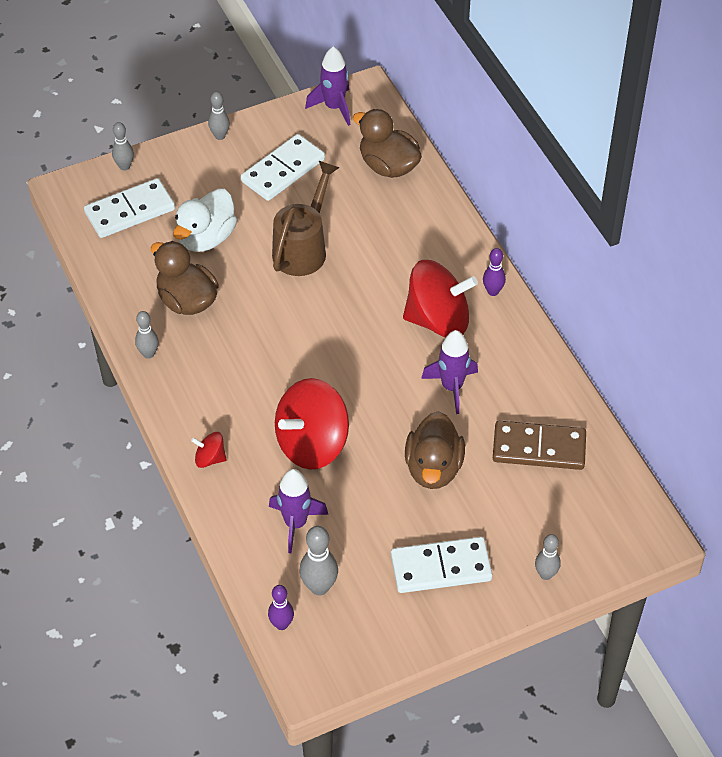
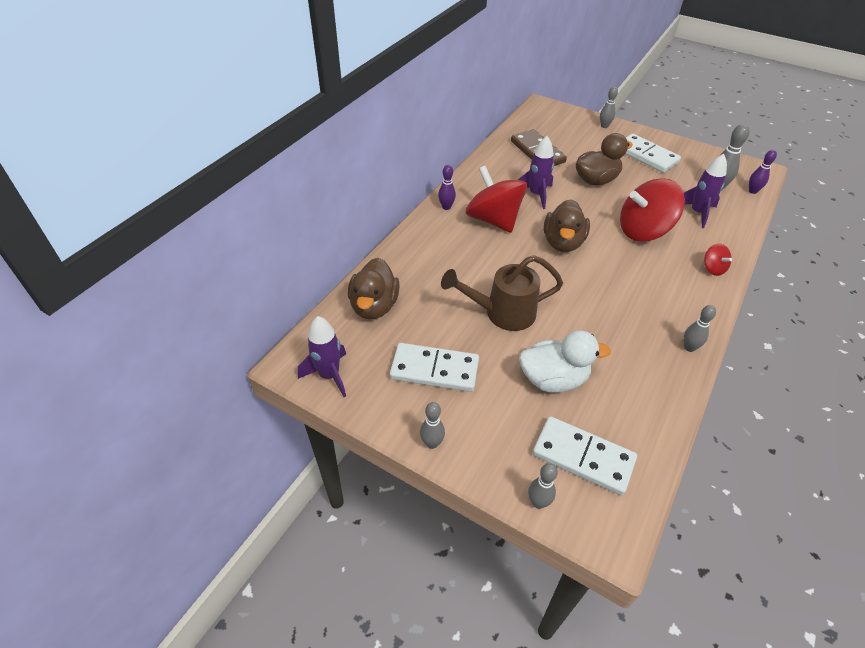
camera: 125 degrees left, 5 degrees down
brown duck [151,241,219,315] -> brown duck moved to [544,199,590,252]
red spinning top [275,378,349,470] -> red spinning top turned 150 degrees clockwise [620,178,685,241]

